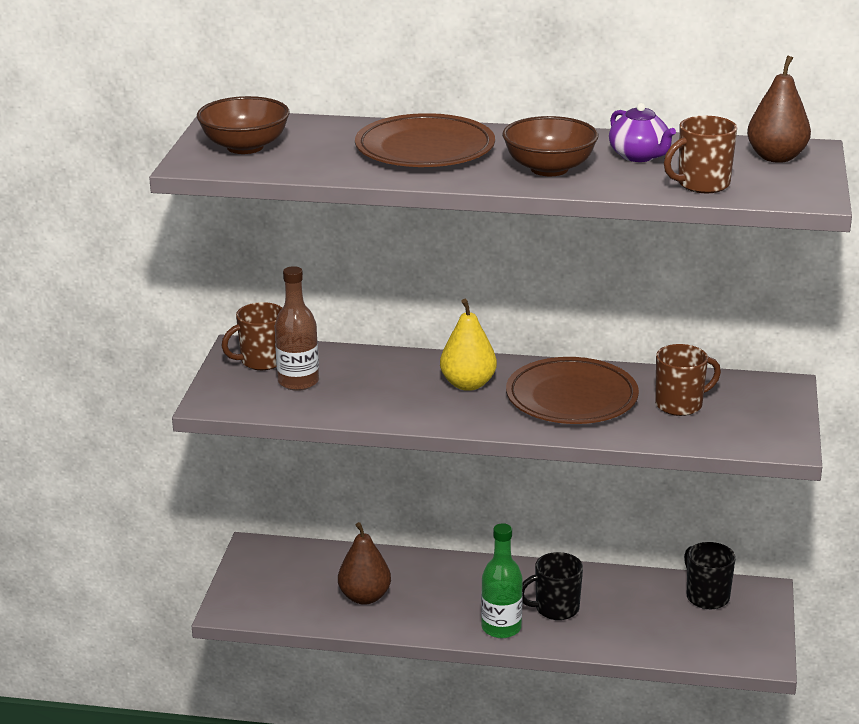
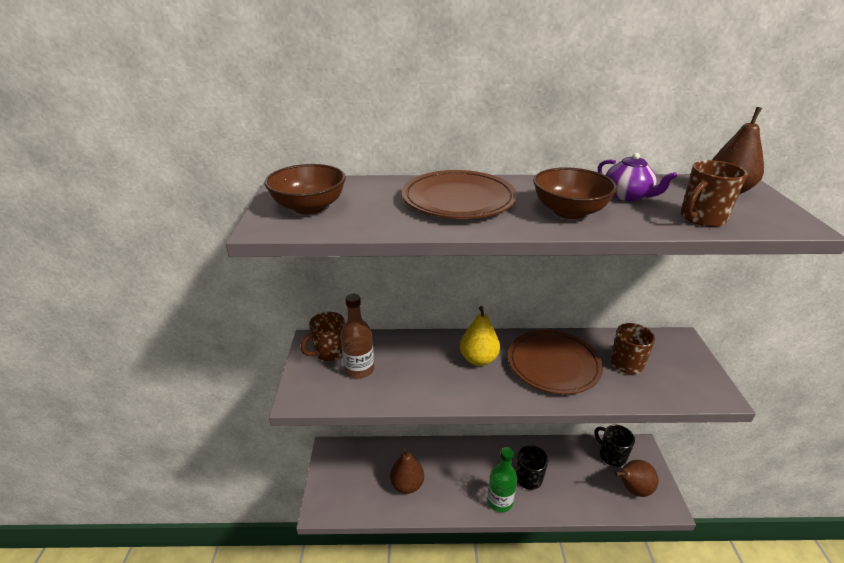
camera: 10 degrees left, 5 degrees up
none -> brown pear [615,460,658,497]

